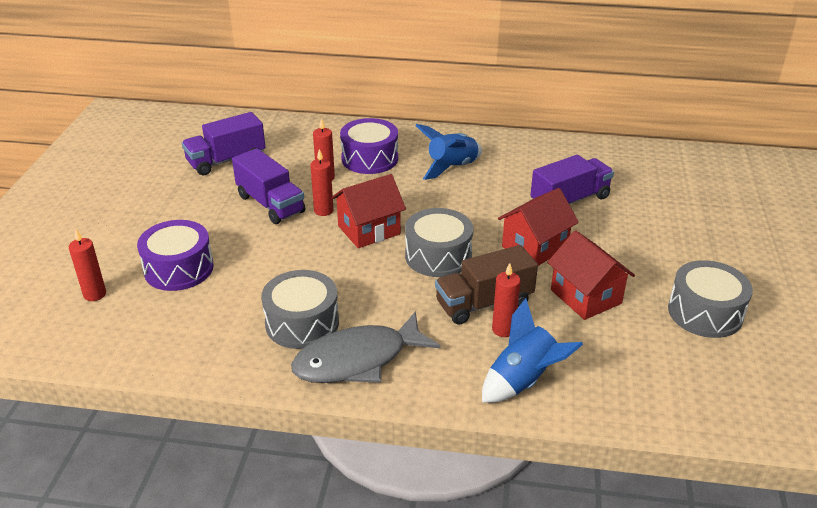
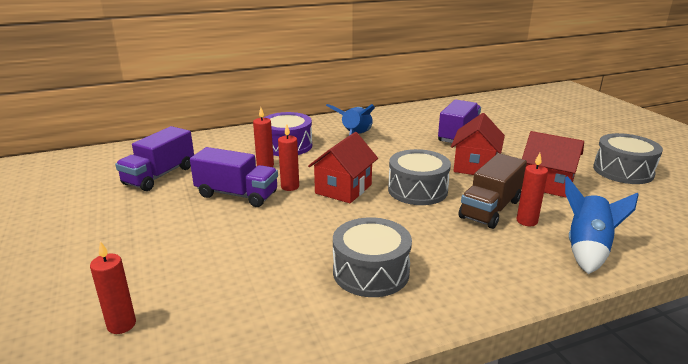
camera: 30 degrees left, 10 degrees down
purple drum [137,220,214,291] -> none
grey fish [291,311,441,383] -> none

